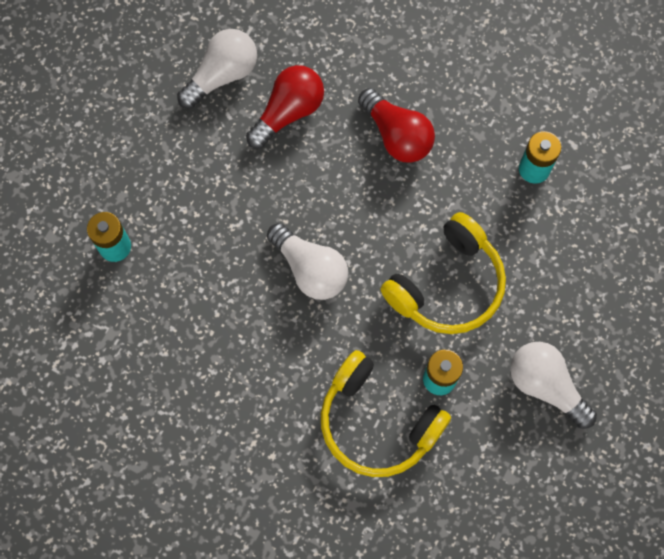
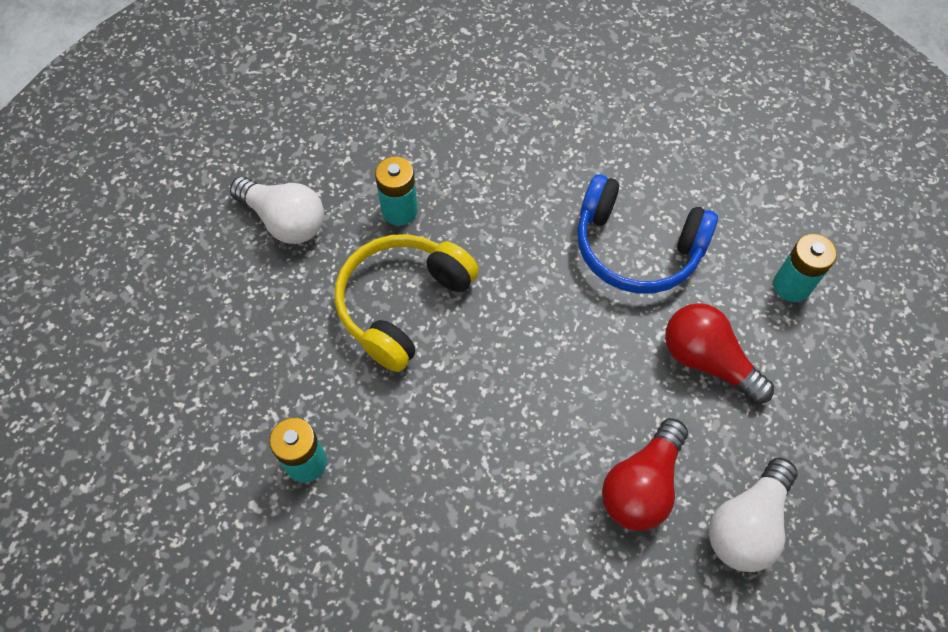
camera: 170 degrees right, 10 degrees down
white light bulb [267,223,348,300] -> none
yellow headphones [321,350,451,477] -> none
red light bulb [358,88,435,163] -> red light bulb moved to [665,303,774,404]
none -> blue headphones [577,174,718,293]

